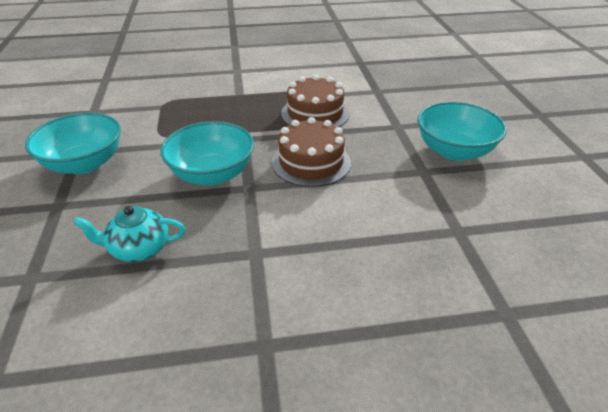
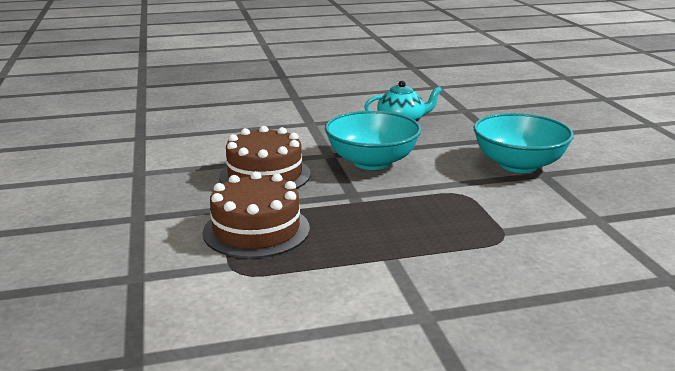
camera: 175 degrees right, 15 degrees down
turquoise bowl [418,102,507,161] -> none

